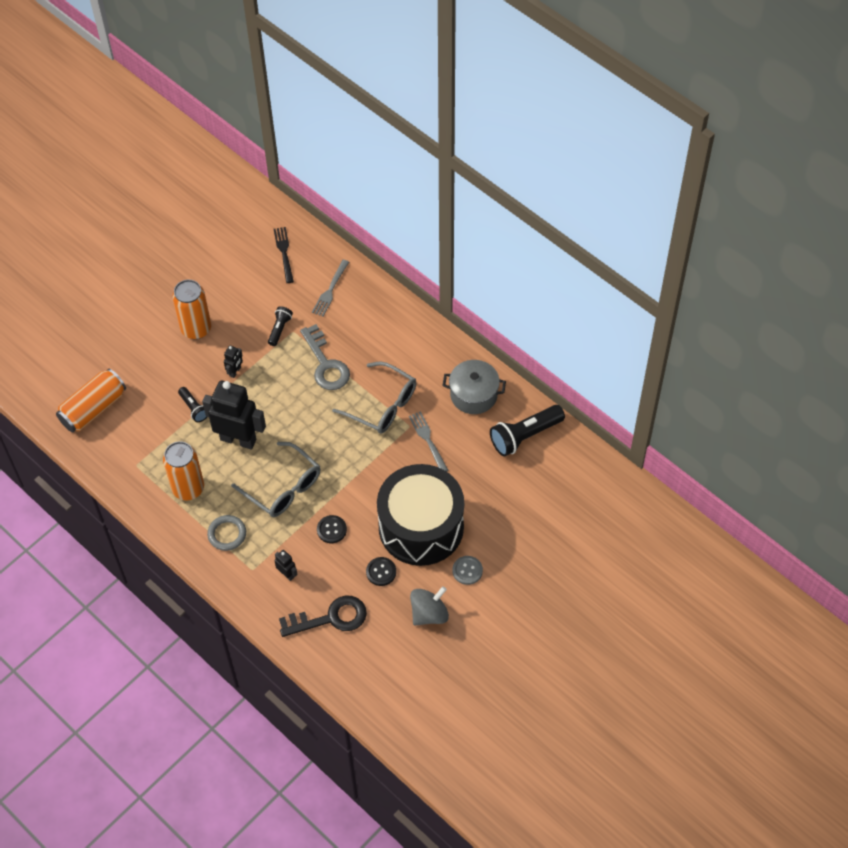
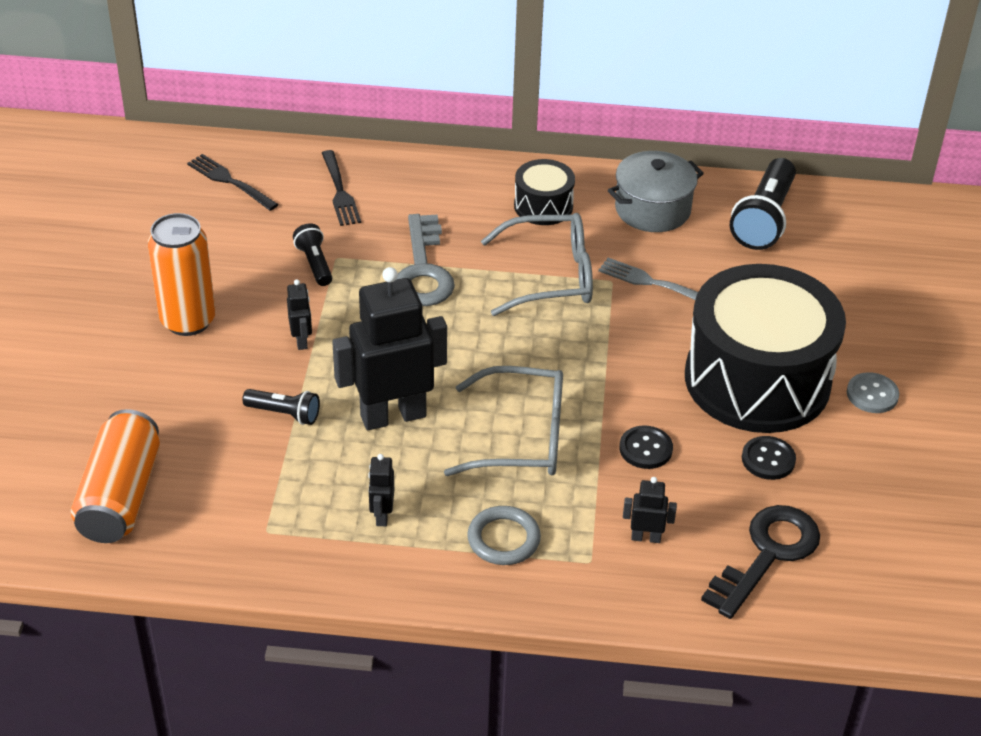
camera: 40 degrees left, 15 degrees down
orange can [163,441,204,500] -> black robot [368,454,394,526]
grey key [300,324,350,390] -> grey key turned 60 degrees clockwise [396,214,455,306]
grey fork [312,260,349,316] -> black fork [322,150,361,226]
grey spinning top [410,586,449,625] -> none
none -> black drum [514,159,575,225]

